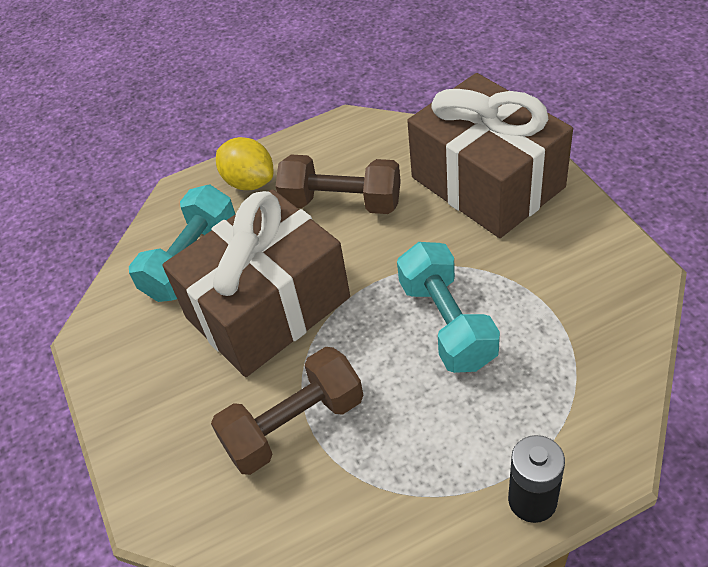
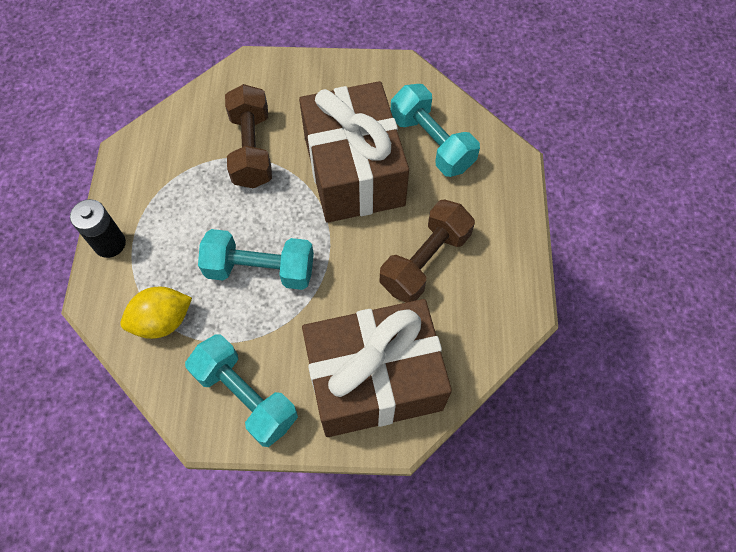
camera: 110 degrees right, 15 degrees up
yellow lemon [216,137,273,190] -> yellow lemon moved to [120,287,192,339]
none -> turquoise dumbbell [185,334,298,447]

